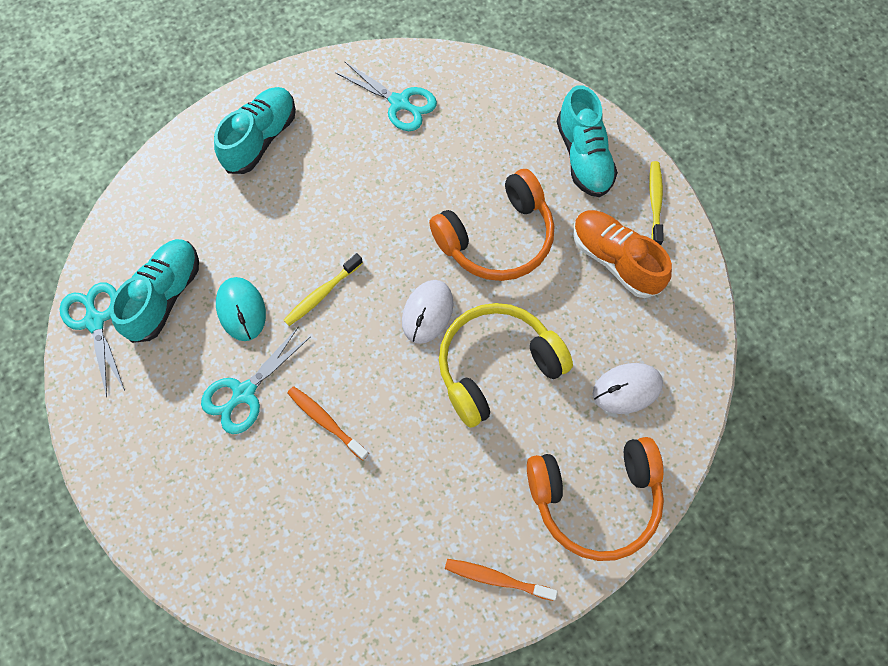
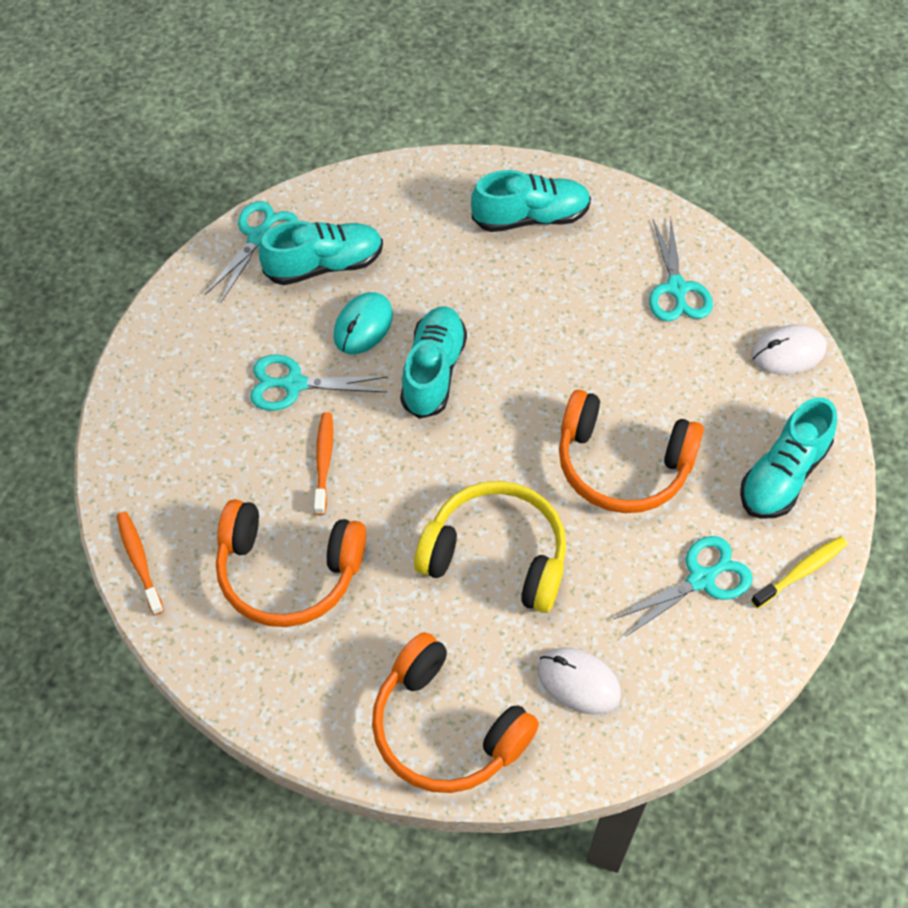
camera: 50 degrees right, 10 degrees down
yellow toothbrush [284,253,363,326] -> turquoise shoe [400,306,467,419]
white mouse [402,280,454,344] -> white mouse moved to [751,325,827,375]
orange toothbrush [445,559,558,601] -> orange toothbrush moved to [117,511,164,615]
orange shoe [573,210,672,298] -> turquoise scissors [614,536,753,637]
none -> orange headphones [216,499,366,627]

